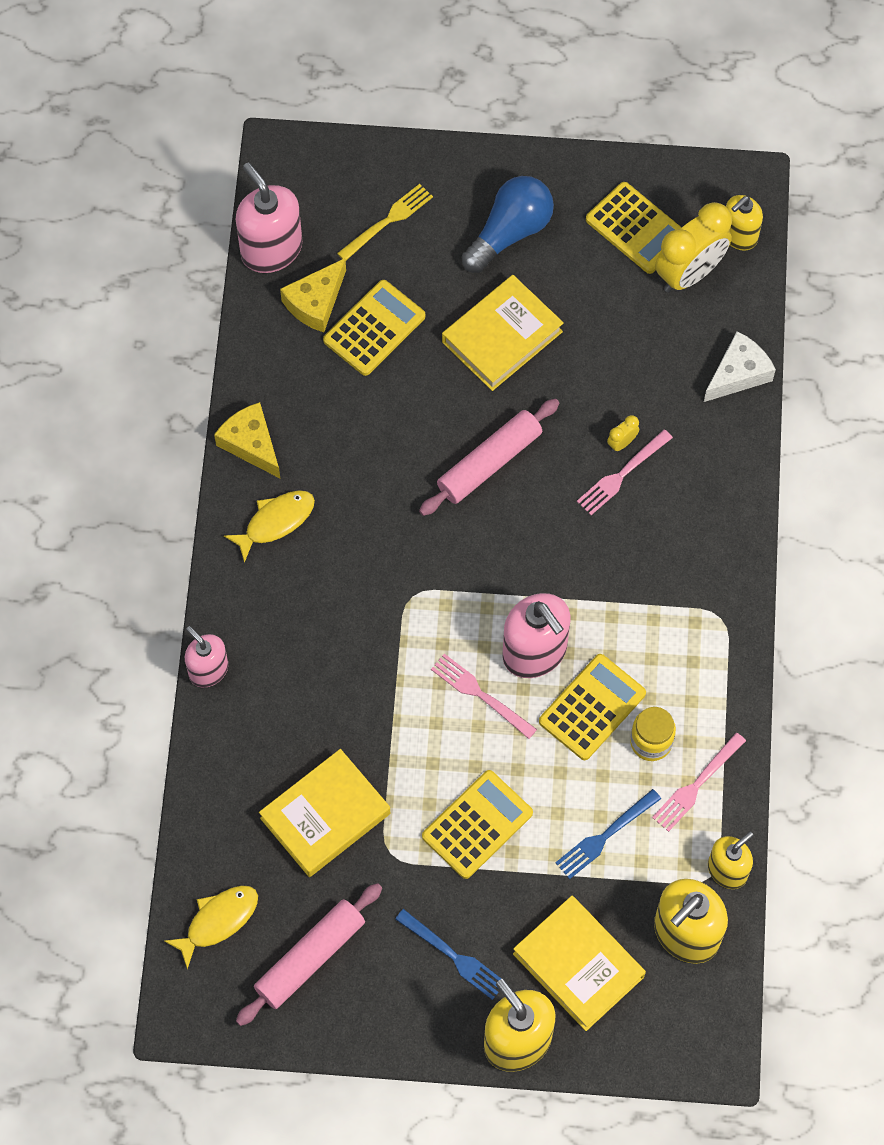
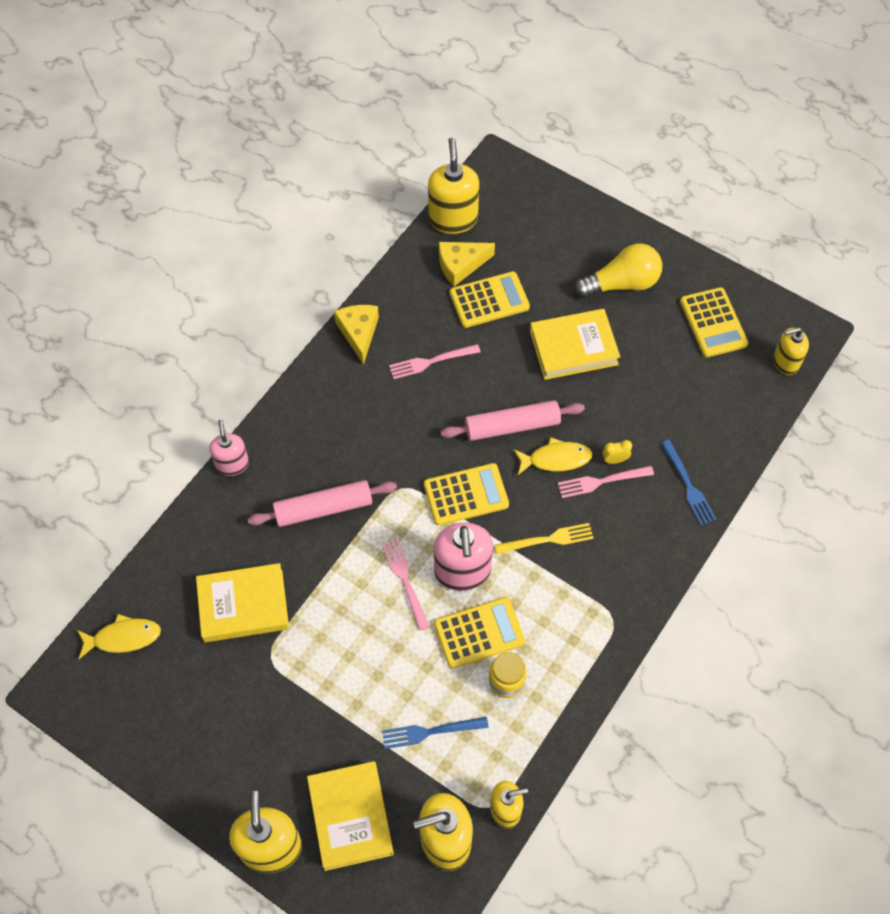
camera: 30 degrees right, 5 degrees down
yellow fish [224,490,315,563] -> yellow fish moved to [514,437,592,475]
pink soap dispenser [236,162,302,273] -> yellow soap dispenser [428,138,479,234]
pink rolling pin [236,883,382,1026] -> pink rolling pin moved to [248,480,397,527]
yellow fork [337,184,433,260] -> yellow fork moved to [495,523,594,554]
blue fork [395,909,501,1000] -> blue fork moved to [661,440,716,525]
yellow calculator [422,770,533,879] -> yellow calculator moved to [424,463,509,526]
blue light bulb [462,176,554,273] -> yellow light bulb [574,243,662,298]
pink fork [652,732,746,832] -> pink fork moved to [389,344,481,379]
yellow clock [655,202,732,293] -> none
white cheese [704,331,776,402] -> none

